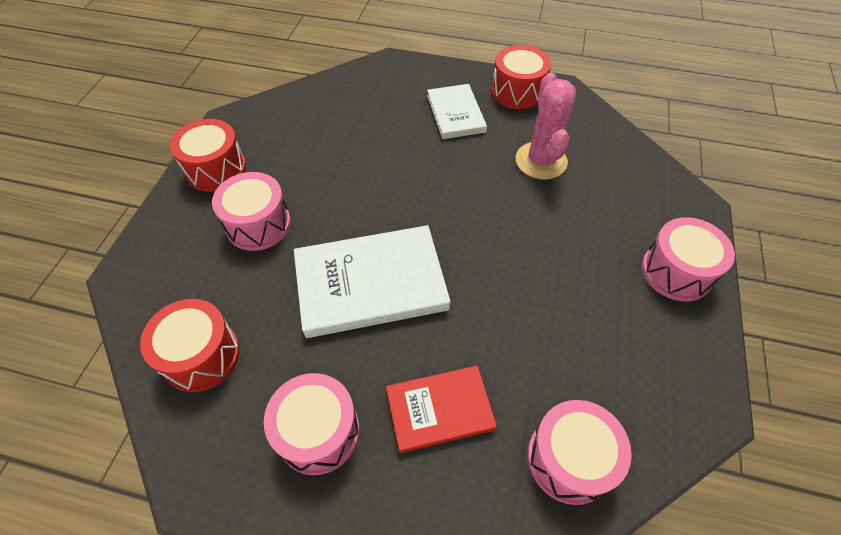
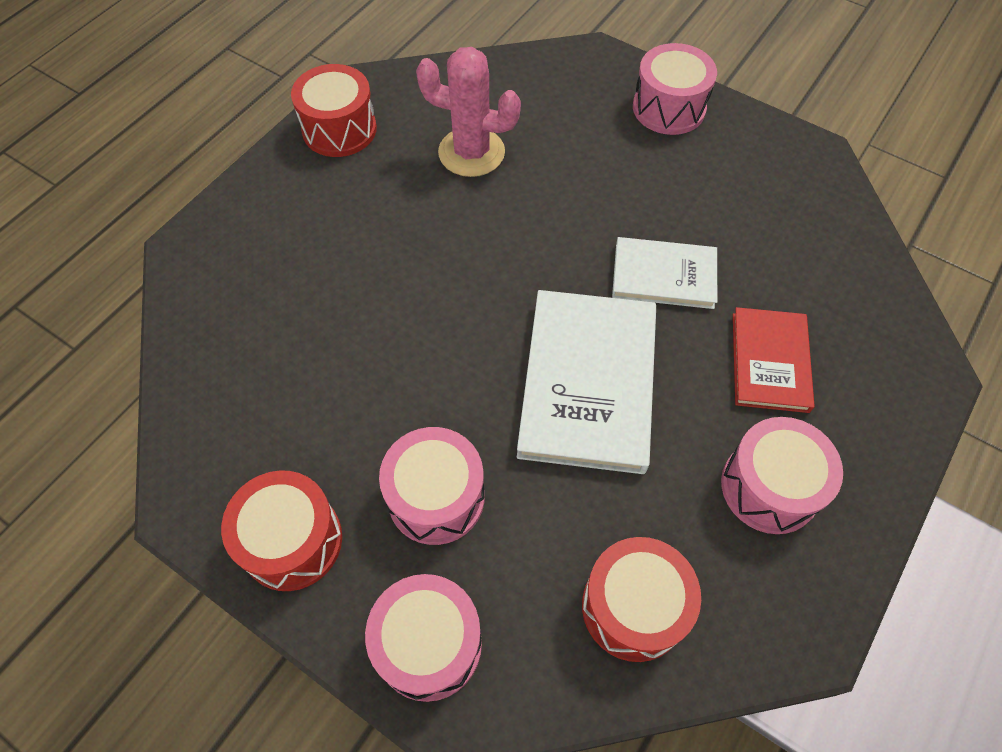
camera: 70 degrees left, 5 degrees up
white book [427,84,487,139] -> white book moved to [612,237,717,309]
pink drum [528,400,632,505] -> pink drum moved to [365,574,482,702]

